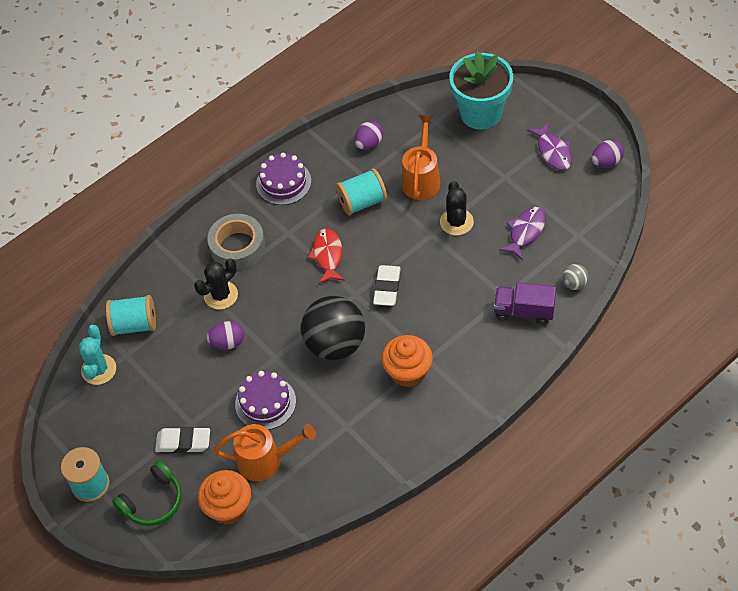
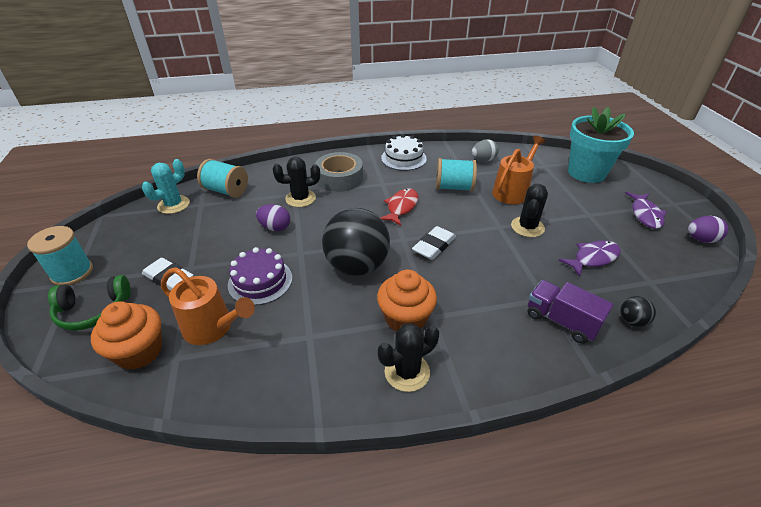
camera: 25 degrees right, 15 degrees down
purple cake [256,153,311,205] -> white cake [381,134,427,171]
purple egg [354,121,383,150] -> grey egg [472,139,499,162]
grey ball [562,264,589,290] -> black ball [620,296,656,327]
none -> black cactus [378,323,439,392]

